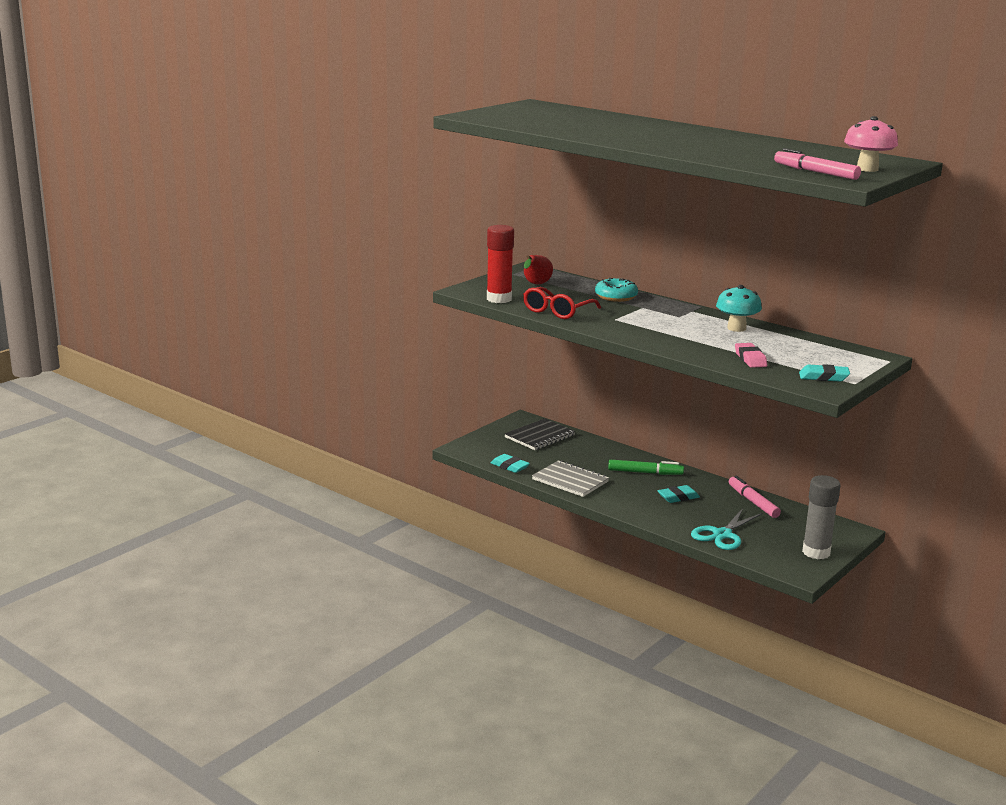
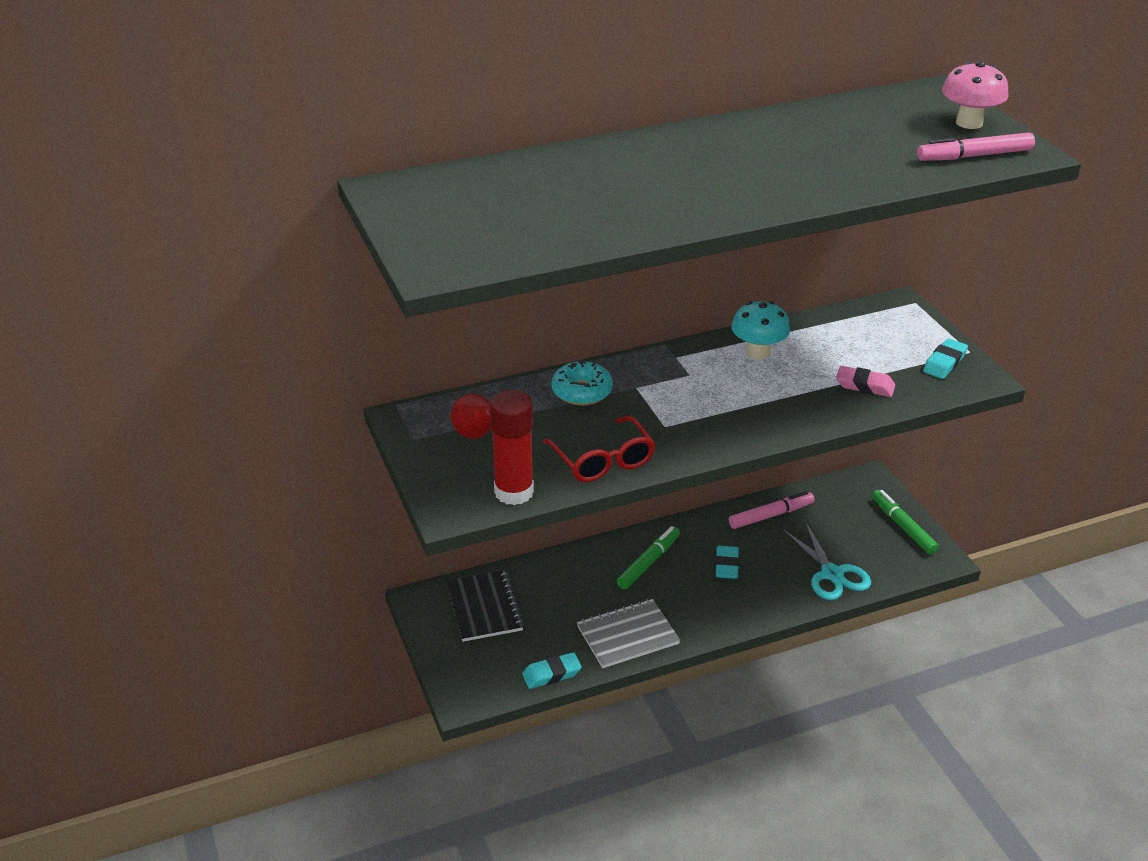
camera: 60 degrees left, 15 degrees up
pink marker [729,476,781,518] -> pink marker turned 150 degrees clockwise [729,491,814,529]
grey glue stick [802,475,841,559] -> green marker [872,490,939,554]

